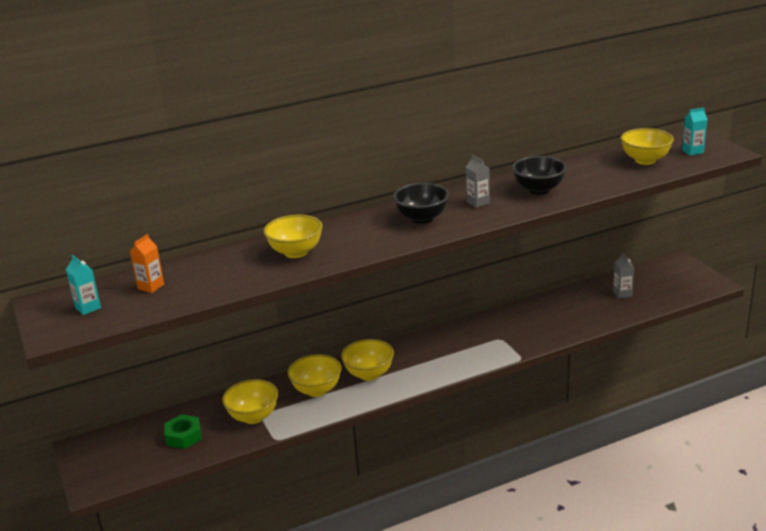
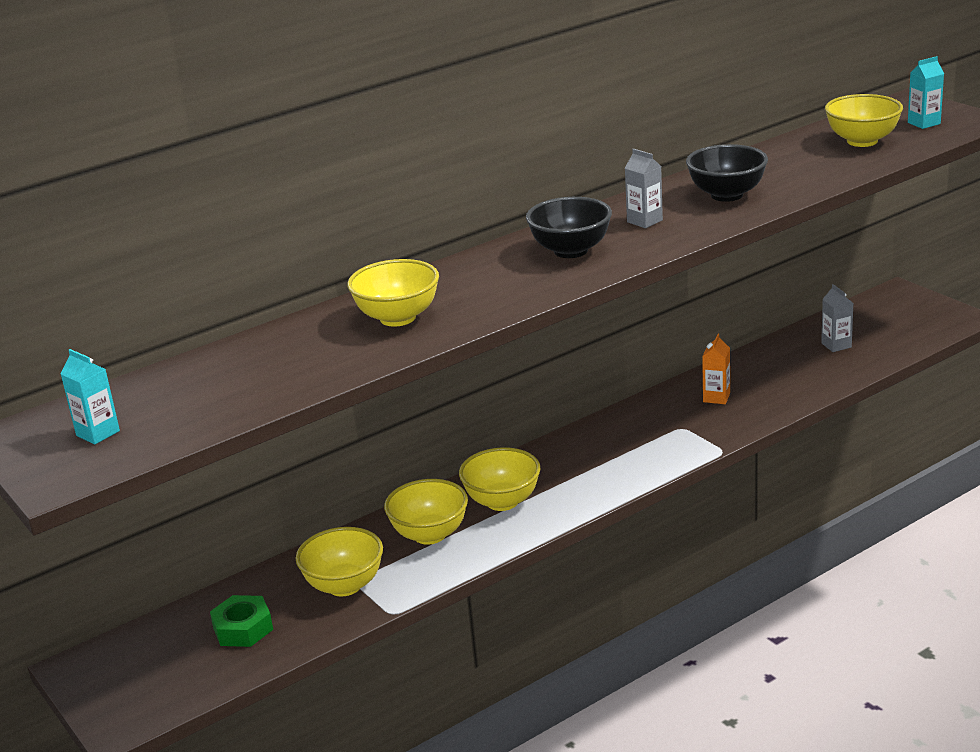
camera: 10 degrees left, 0 degrees up
orange carton [130,234,164,293] -> orange carton moved to [702,334,730,404]

